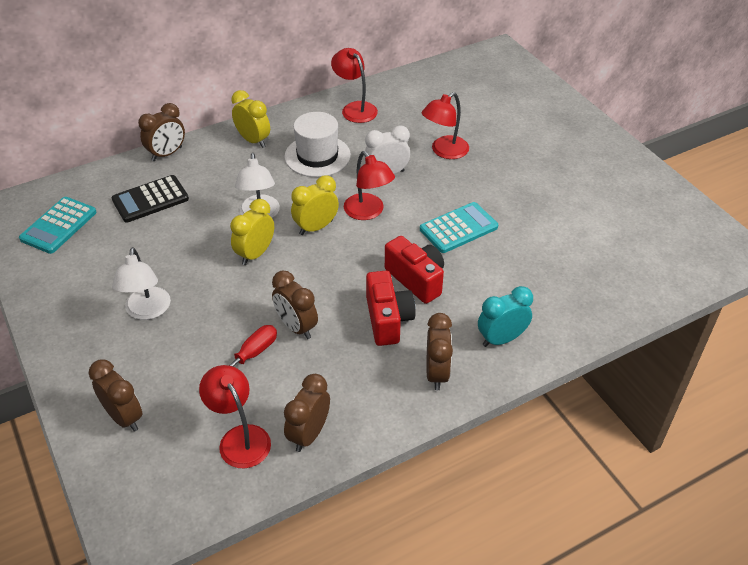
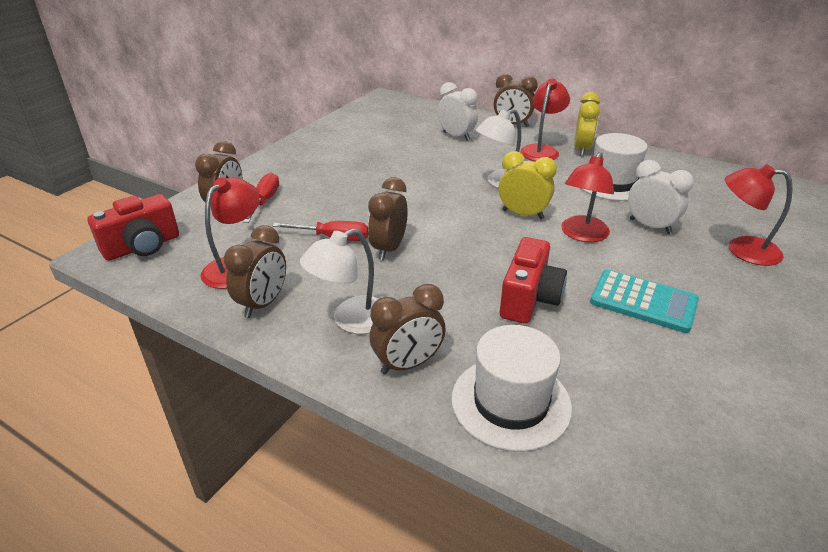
camera: 60 degrees right, 10 degrees down
turquoise calculator [19,197,97,254] -> none
black calculator [111,175,189,222] -> white clock [438,82,478,141]
white lamp [112,247,171,320] -> white lamp moved to [300,229,379,334]
yellow clock [230,199,274,265] -> none
brown clock [284,374,330,452] -> brown clock turned 120 degrees clockwise [224,225,286,318]
red lamp [331,48,378,123] -> red lamp moved to [520,79,570,161]
red camera [366,271,416,346] -> red camera moved to [88,194,179,261]
turquoise clock [478,286,533,347] -> white hat [452,325,572,452]
none -> red screwdriver [243,172,279,223]

